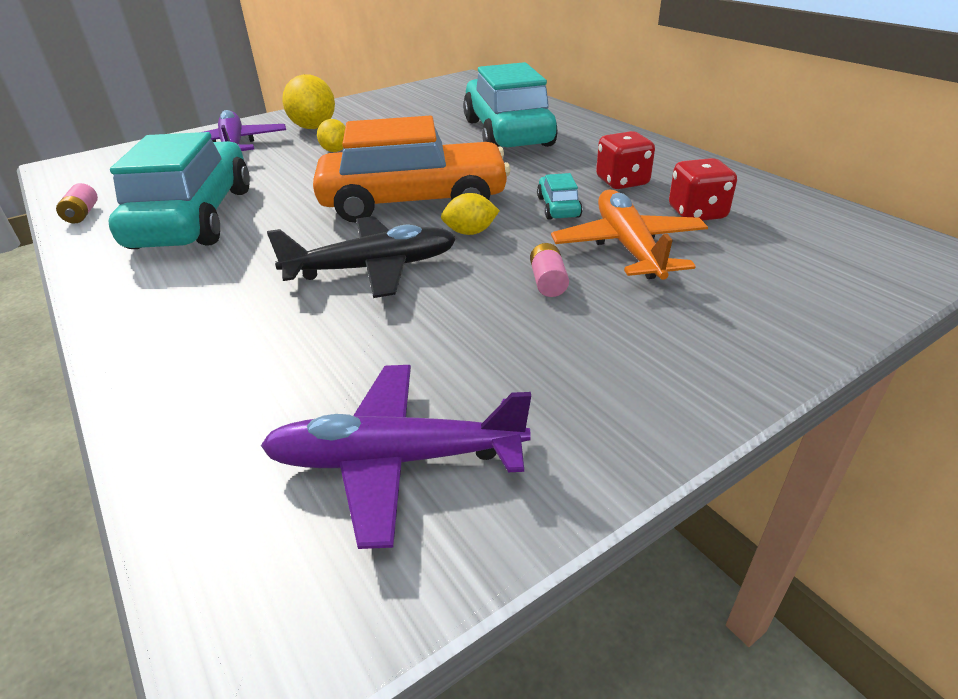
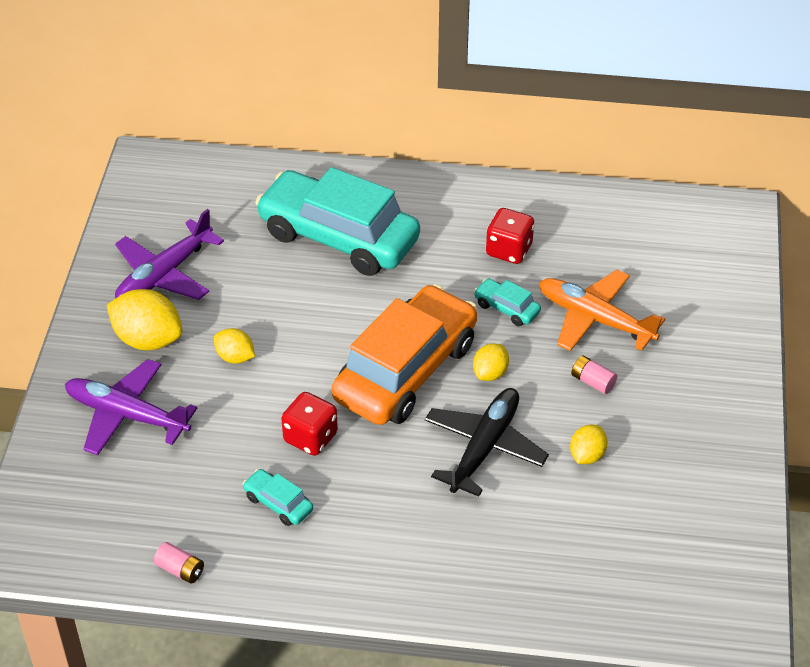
camera: 50 degrees left, 10 degrees up
turquoise car [108,132,250,249] -> turquoise car [243,469,313,526], size x0.40
purple plane [260,365,531,549] -> purple plane moved to [115,209,224,300]
red dice [669,158,737,221] -> red dice moved to [281,392,338,456]
none -> yellow lemon [570,425,607,464]

